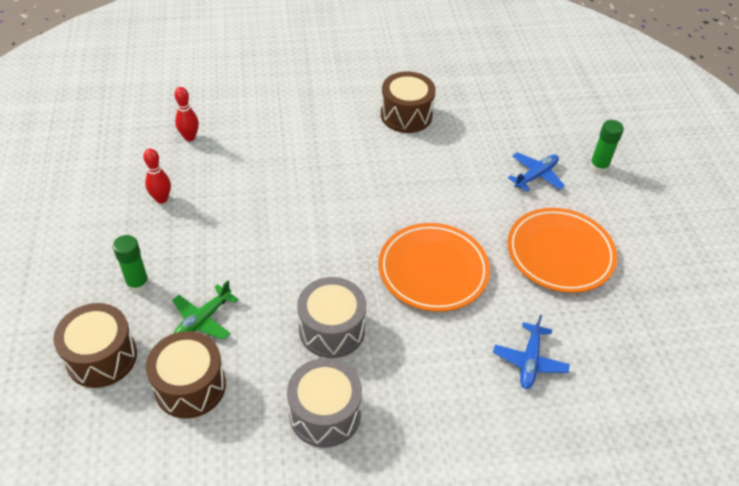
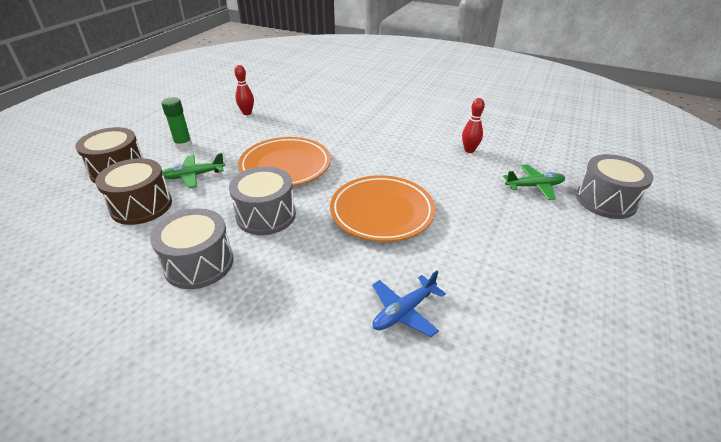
camera: 35 degrees right, 10 degrees down
red bowling pin [175,87,199,141] -> red bowling pin moved to [462,98,485,153]
brown drum [381,72,436,133] -> none
blue plane [508,152,565,192] -> green plane [503,164,565,200]
orange plate [508,208,617,293] -> orange plate moved to [238,137,331,186]
green glue stick [589,120,624,174] -> grey drum [576,154,654,219]

